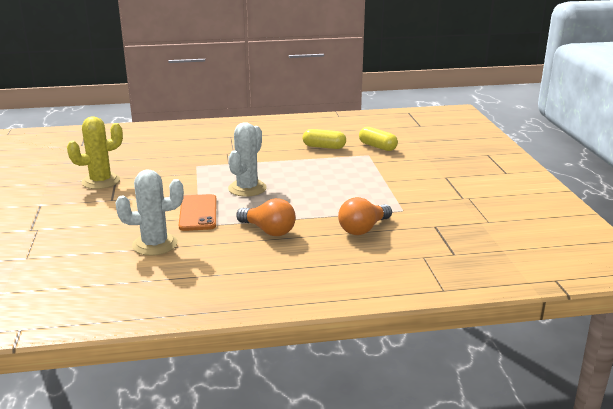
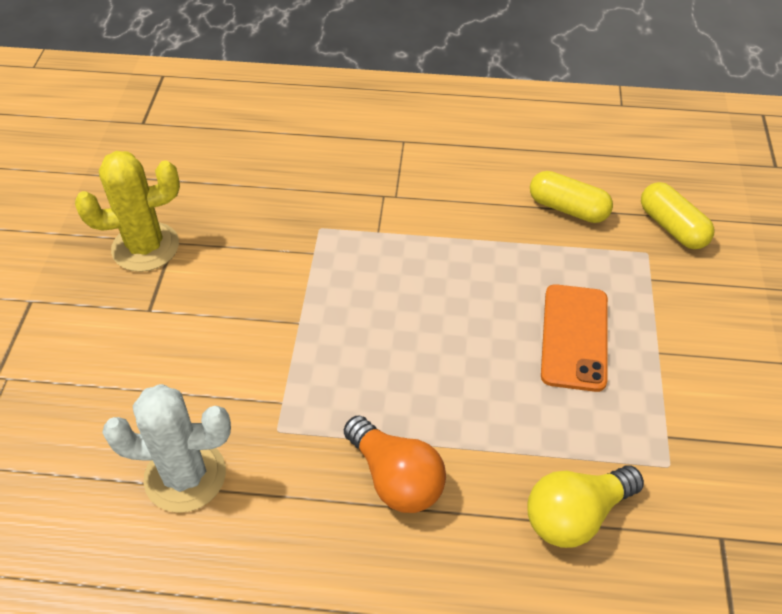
camera: 15 degrees right, 25 degrees up
orange phone [179,194,216,231] -> orange phone moved to [541,284,608,392]
white cactus [228,122,267,197] -> none
orange light bulb [338,197,392,235] -> yellow light bulb [527,465,644,548]

